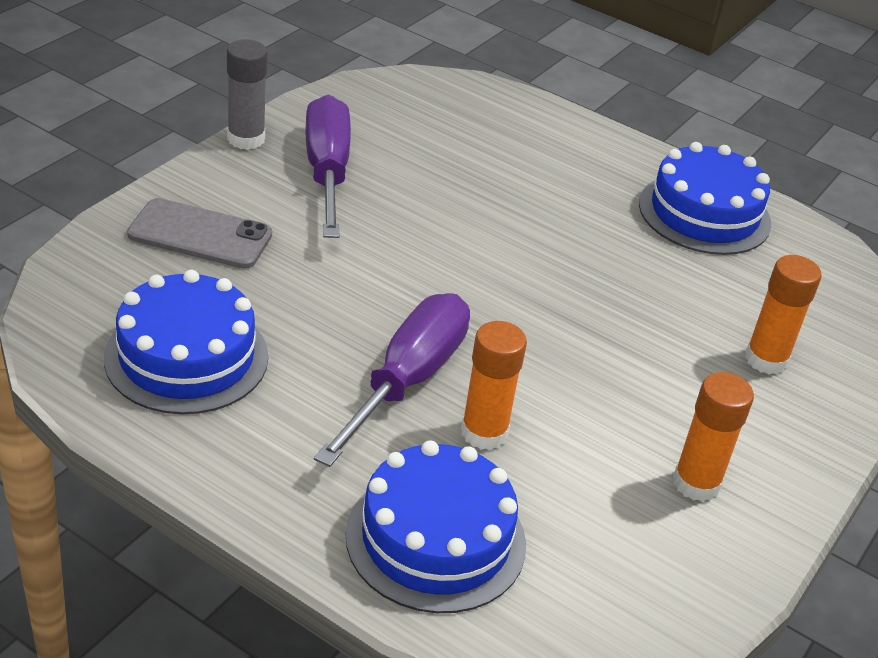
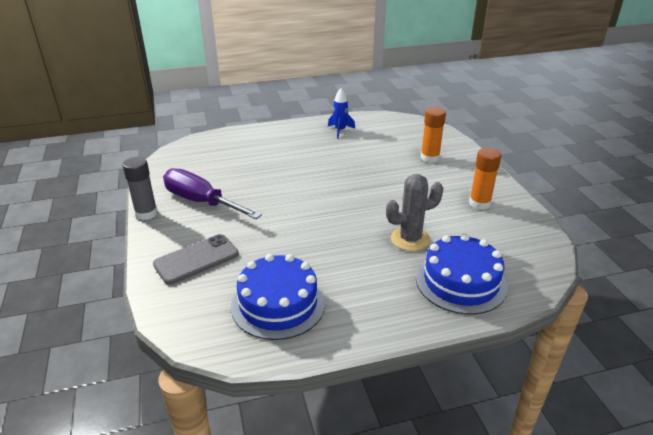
camera: 45 degrees left, 5 degrees down
purple screwdriver [314,293,470,467] -> none
orange glue stick [461,321,527,450] -> grey cactus [386,174,443,251]
blue cake [639,142,771,255] -> blue rocket [328,88,355,138]

